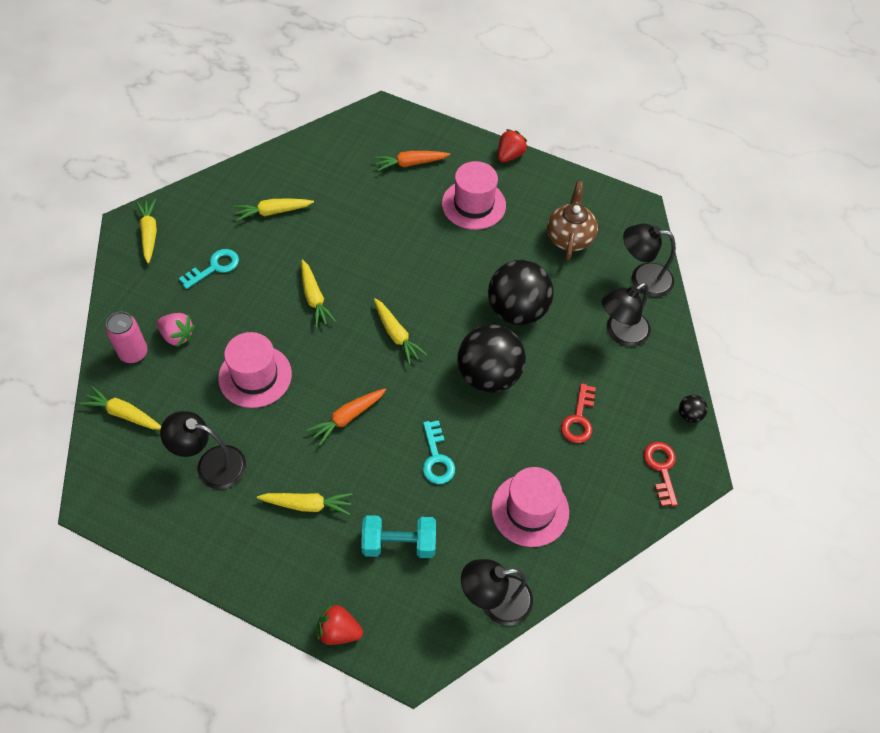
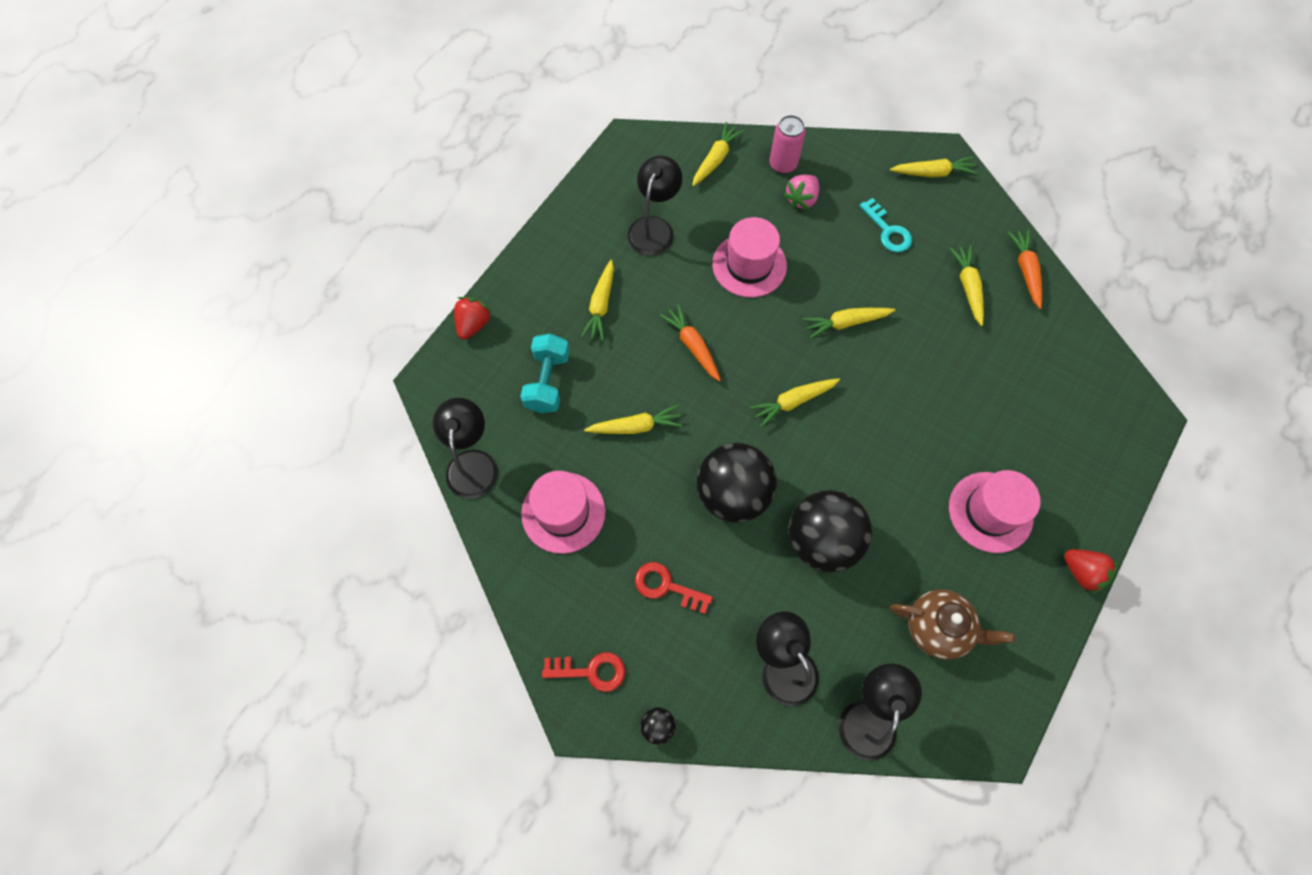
camera: 100 degrees right, 10 degrees up
orange carrot [374,151,450,171] -> orange carrot moved to [1007,230,1042,309]
turquoise key [423,420,455,484] -> yellow carrot [584,405,683,434]

